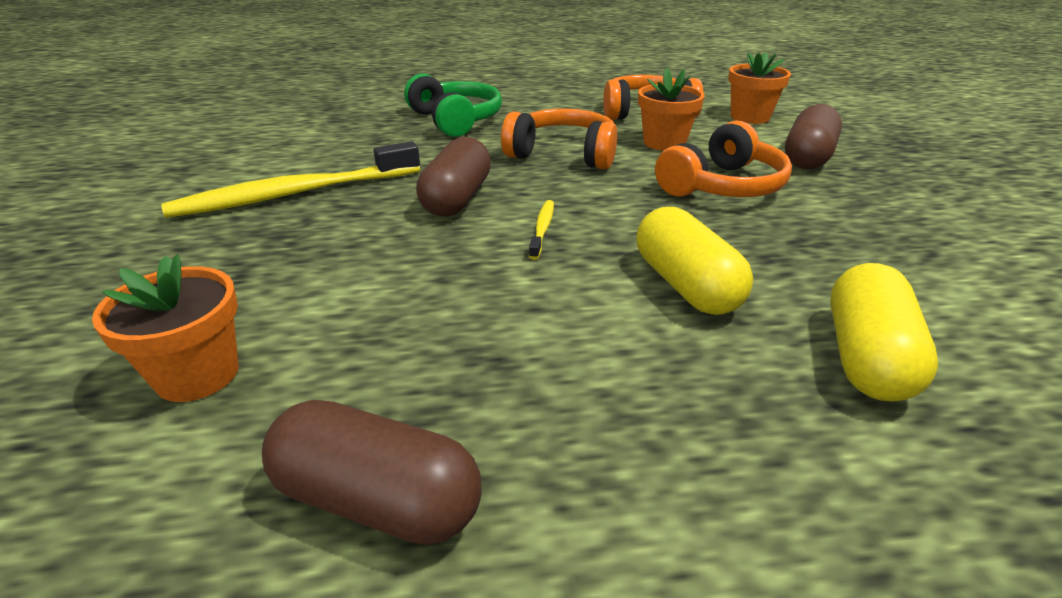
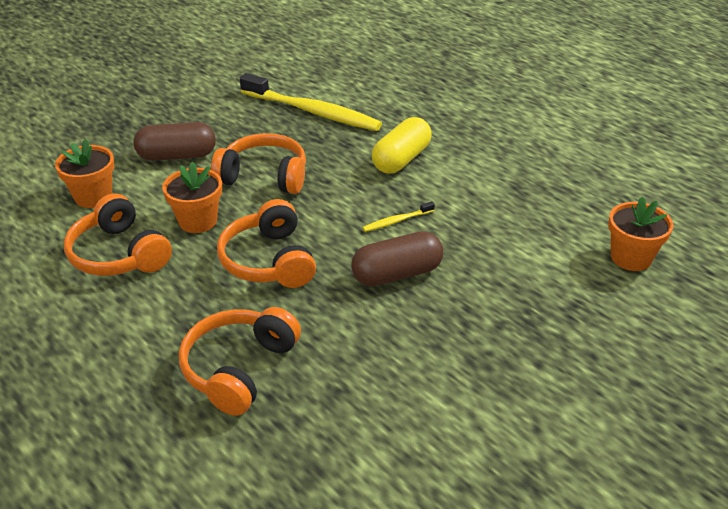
camera: 125 degrees left, 5 degrees up
yellow toothbrush [161,141,420,218] -> yellow toothbrush moved to [240,73,382,131]
brown capsule [262,400,481,545] -> none
green headphones [404,74,502,137] -> orange headphones [179,307,301,416]
yellow capsule [830,263,938,402] -> none

